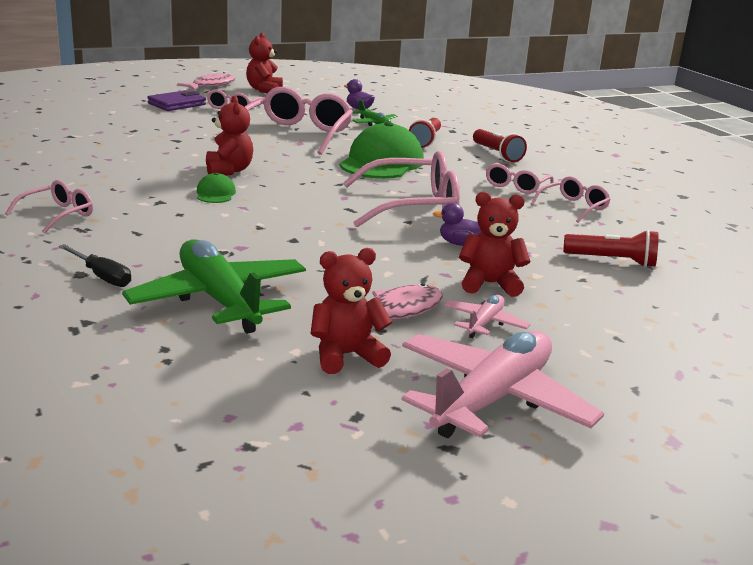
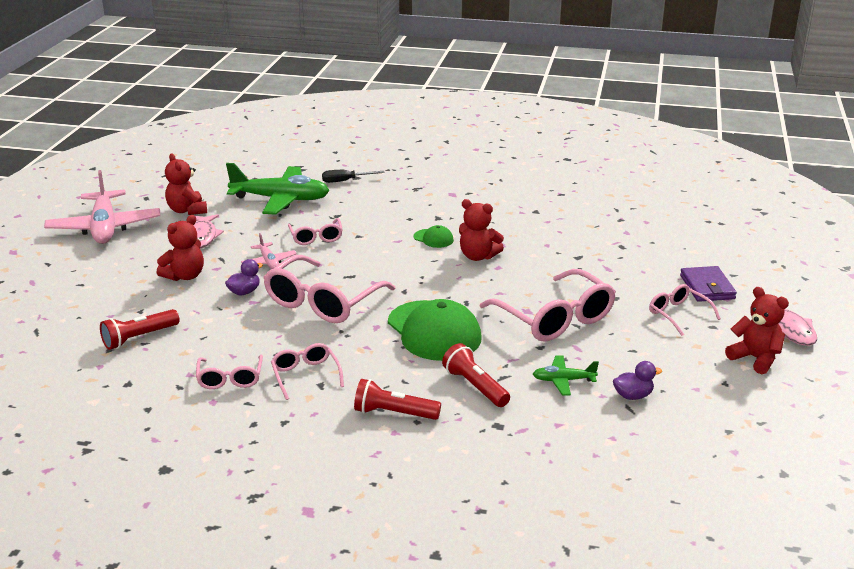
camera: 130 degrees right, 5 degrees up
pink glasses [5,180,93,233] -> pink glasses moved to [288,218,343,245]
red teddy bear [311,248,392,374] -> red teddy bear turned 135 degrees clockwise [165,153,207,215]
pink plane [444,295,530,338] -> pink plane moved to [241,233,297,269]

